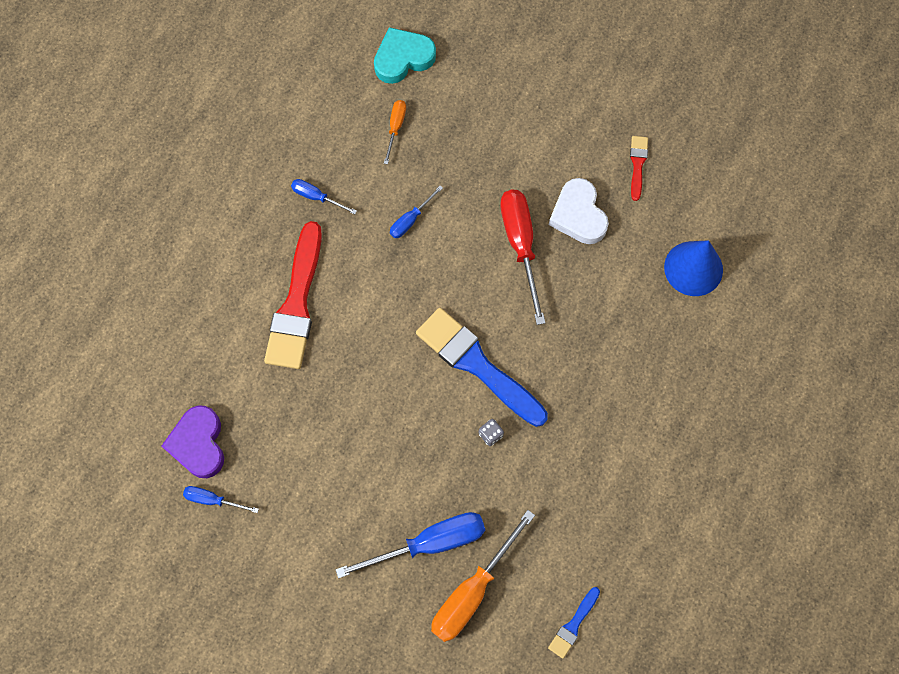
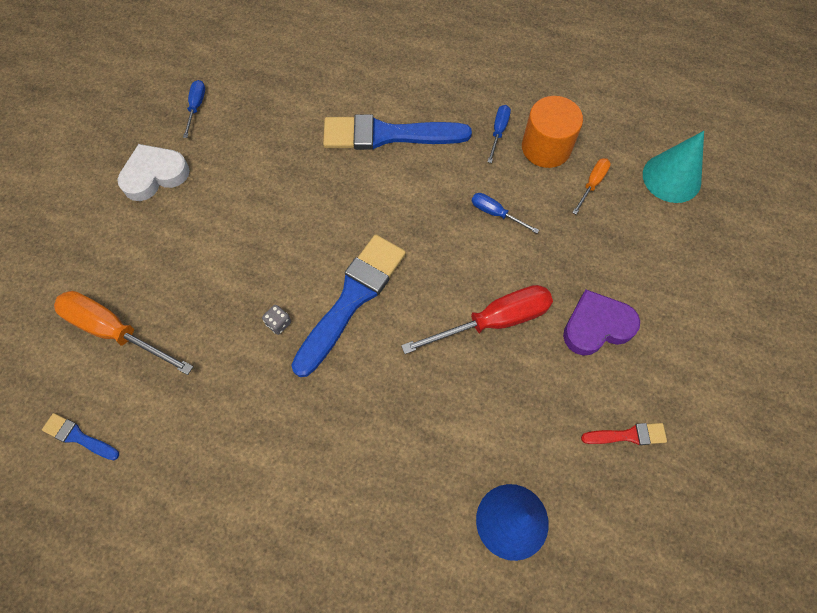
camera: 80 degrees right, 5 degrees down
purple heart [162,406,224,478] -> purple heart moved to [563,290,640,356]
red brush [264,221,322,369] -> blue brush [323,114,472,150]
blue screwdriver [335,512,485,578] -> none
turquoise heart [374,27,436,84] -> turquoise cone [643,131,704,203]
orange screwdriver [384,100,406,164] -> orange screwdriver turned 60 degrees counterclockwise [572,158,611,214]
white heart [549,178,609,244] -> white heart moved to [117,144,190,201]
none -> orange cylinder [522,96,583,168]

